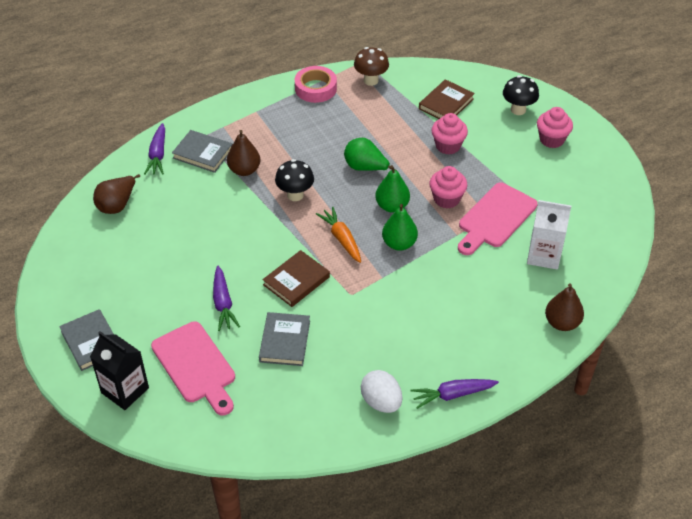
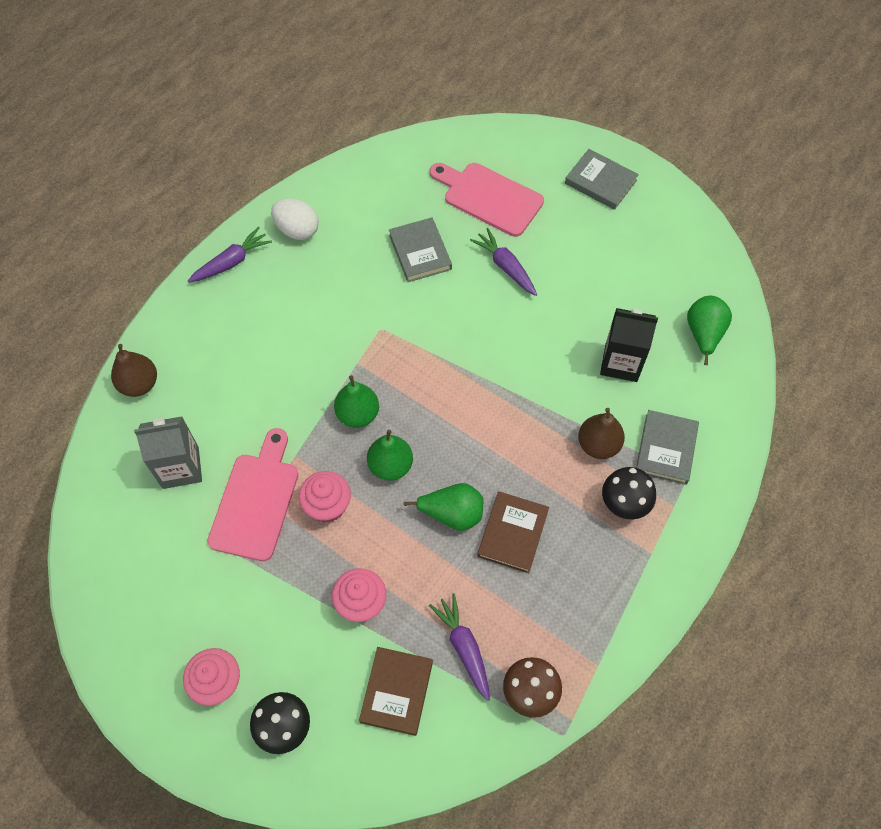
camera: 155 degrees right, 15 degrees up
black carton [90,331,149,410] -> black carton moved to [600,308,658,382]
brown pear [93,174,140,214] -> green pear [687,296,732,365]
purple carrot [144,123,165,175] -> purple carrot moved to [429,593,490,701]
grey book [172,130,233,173] -> grey book turned 75 degrees counterclockwise [636,410,699,485]
brown book [262,250,330,307] -> brown book moved to [477,491,549,573]
black mushroom [275,159,314,201] -> black mushroom moved to [602,467,656,519]
pink tape [295,66,337,103] -> none
orange carrot [316,207,361,263] -> none
white carton [527,200,571,270] -> grey carton [134,416,202,489]

